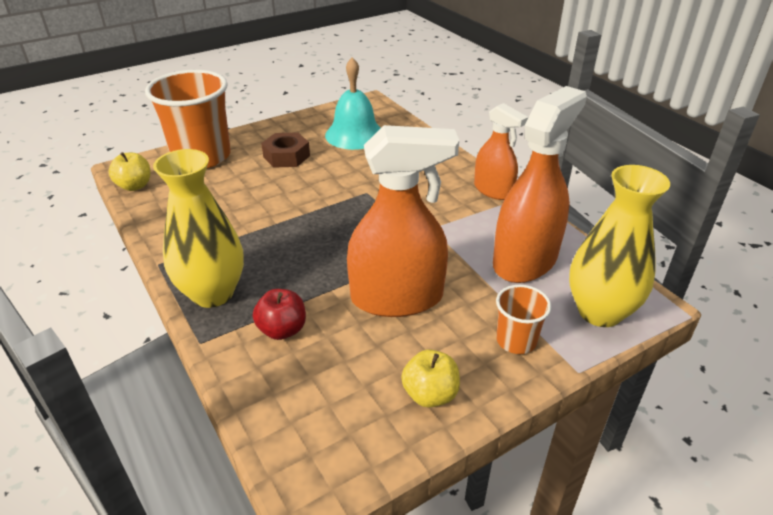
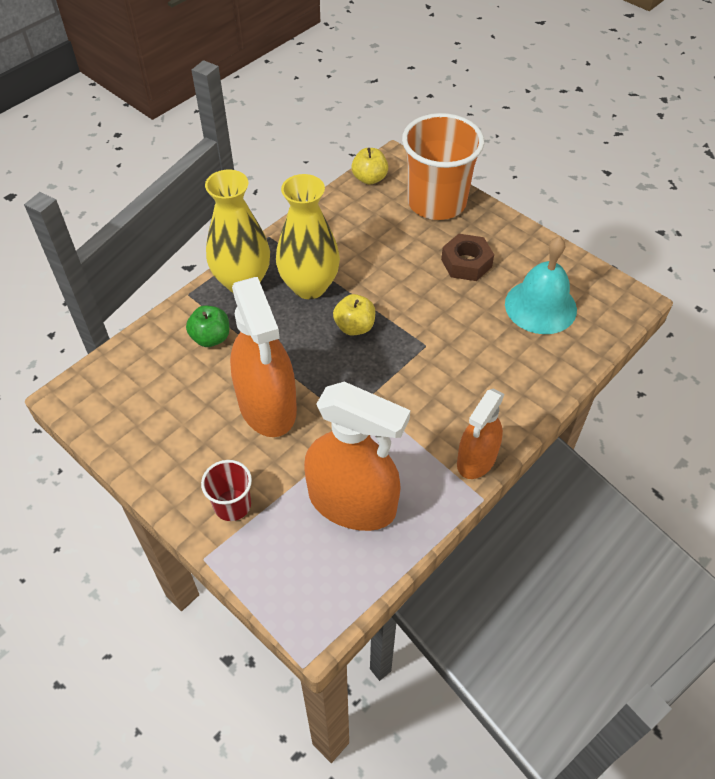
camera: 75 degrees right, 15 degrees up
red apple [253,289,306,340] -> green apple [186,305,230,347]
yellow apple [401,349,460,408] -> yellow apple moved to [333,294,375,336]
orange cup [496,285,552,354] -> red cup [201,460,252,521]
yellow vase [569,165,670,327] -> yellow vase moved to [276,174,340,299]

